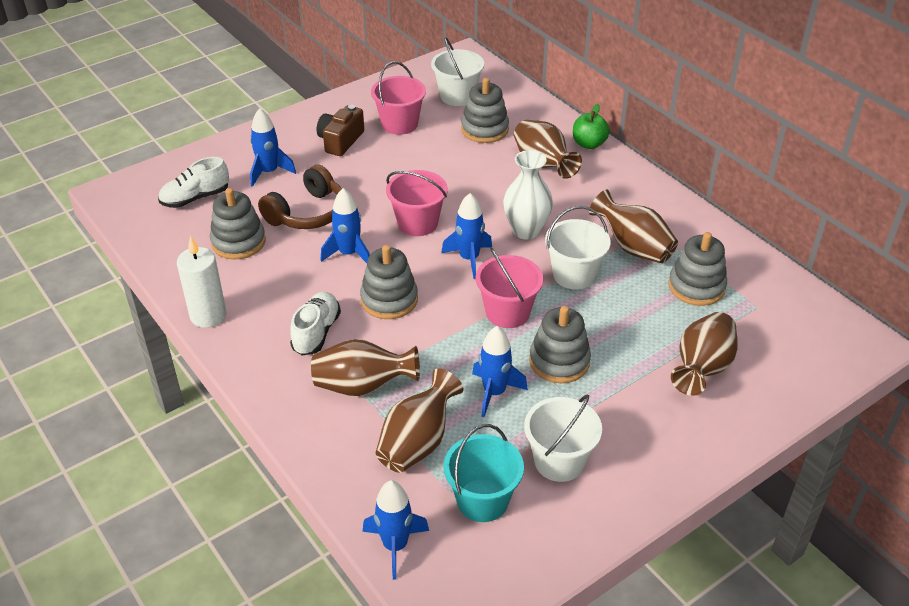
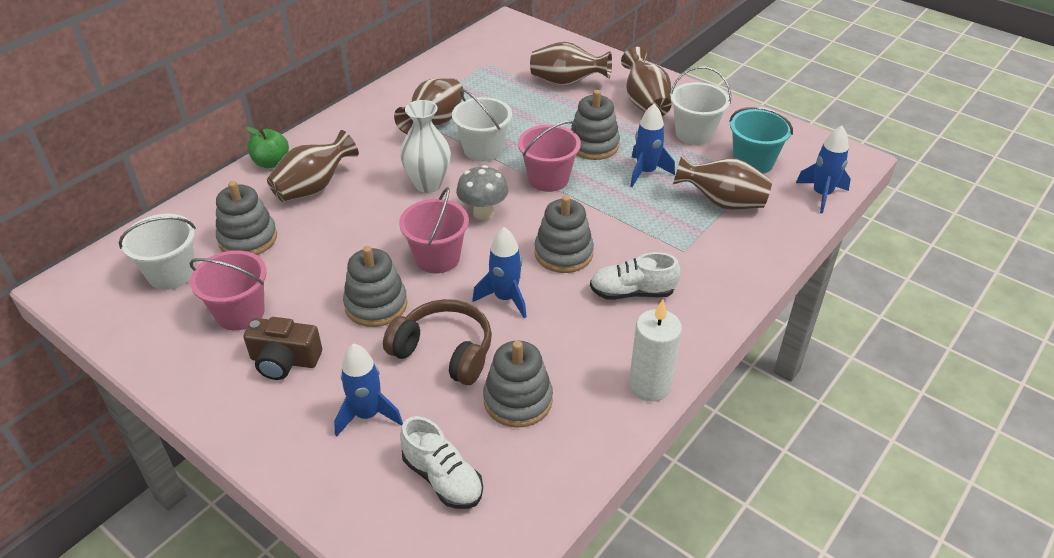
camera: 105 degrees left, 0 degrees up
brown vase [311,339,420,396] -> brown vase moved to [621,47,672,116]
blue rocket [441,193,492,279] -> grey mushroom [456,165,509,220]
grey stacking toy [668,232,727,306] -> grey stacking toy moved to [343,246,407,327]

